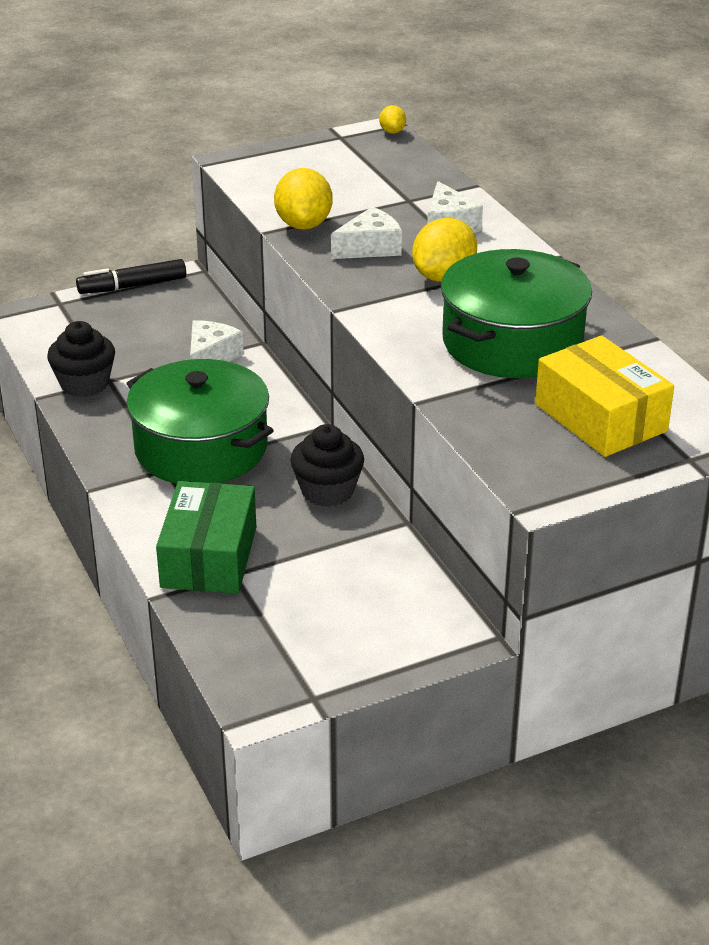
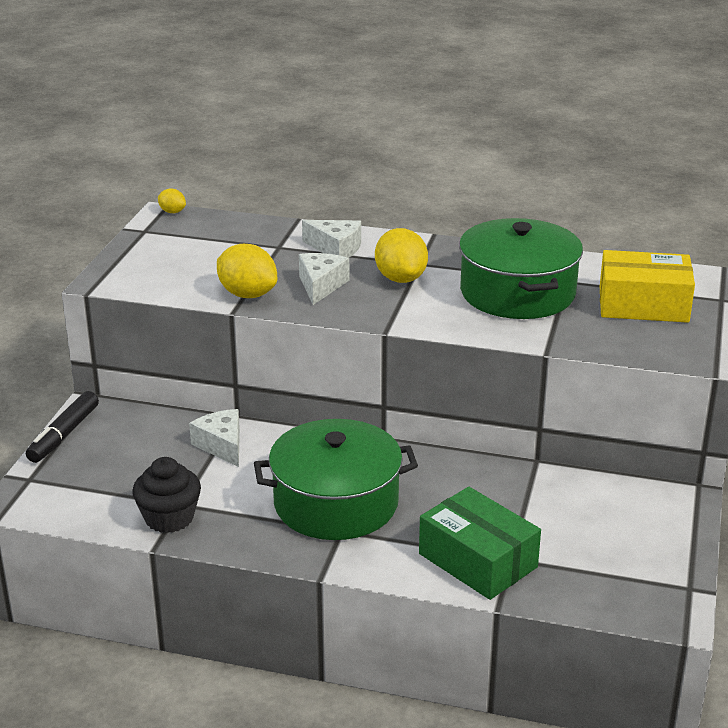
camera: 50 degrees left, 5 degrees down
black cupcake [290,424,364,507] -> none

